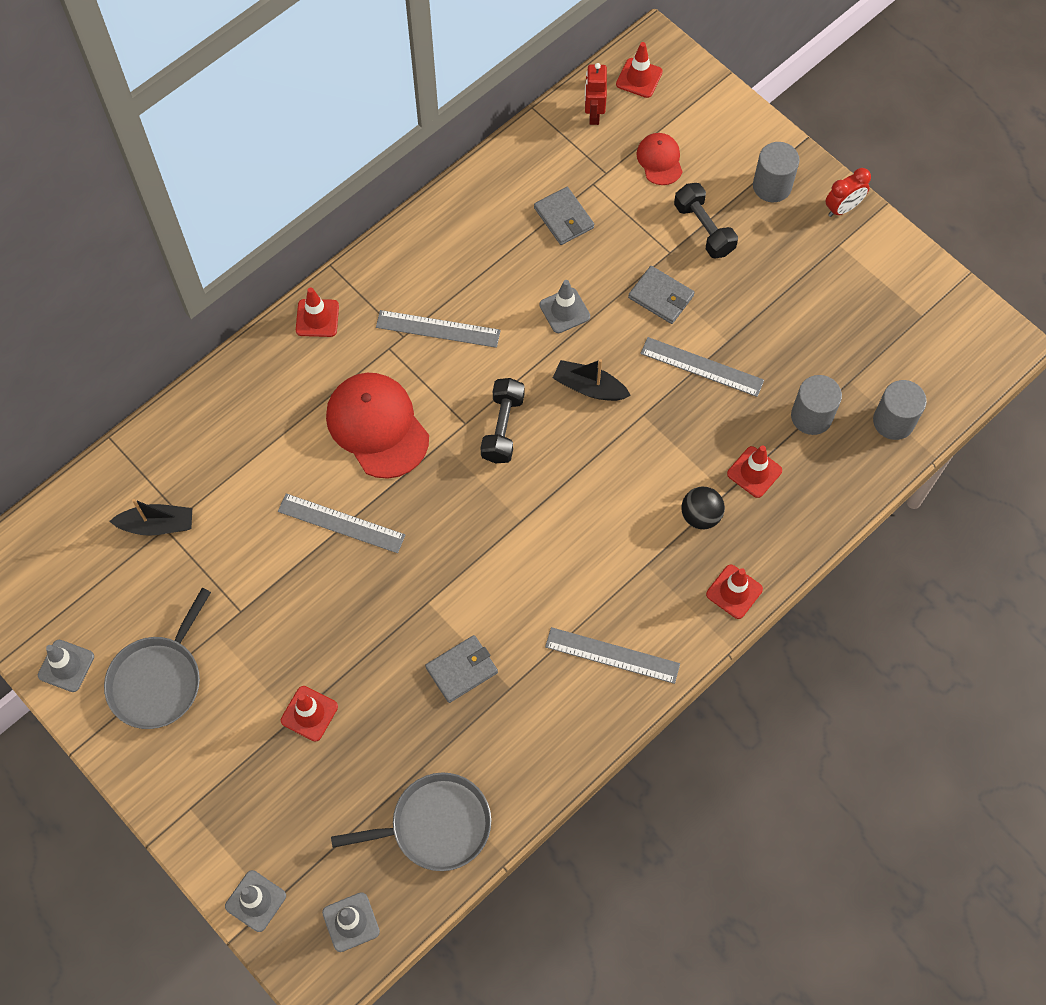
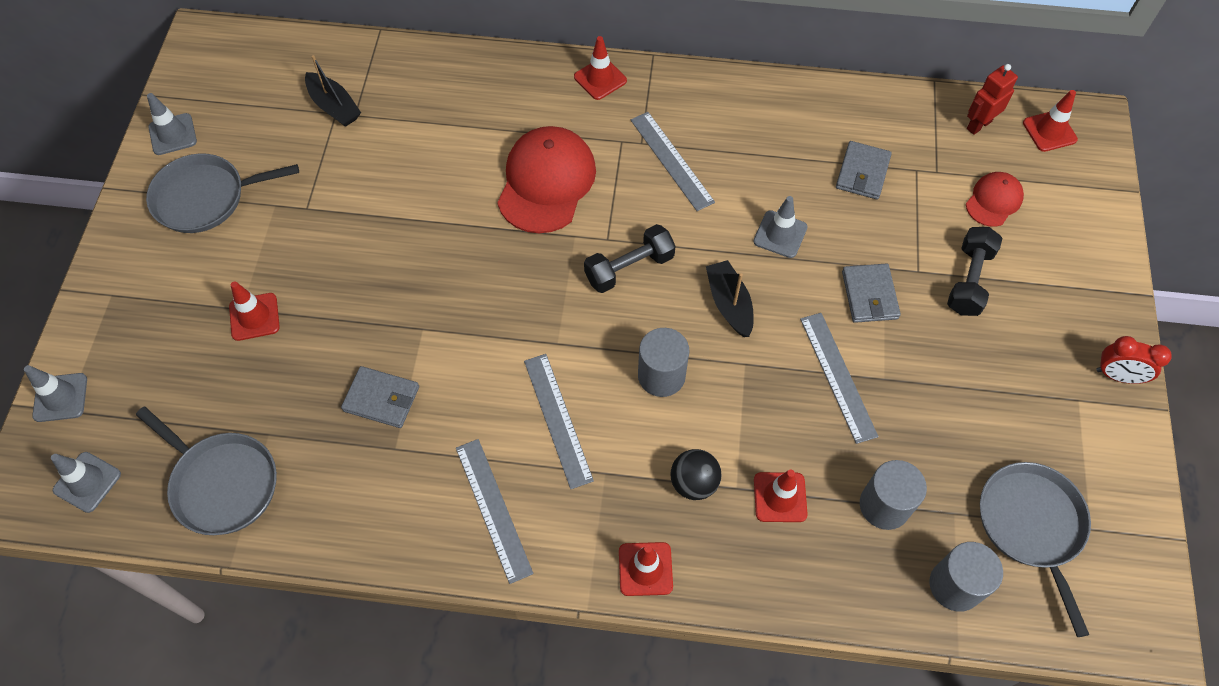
camera: 50 degrees right, 5 degrees down
grey ruler [278,493,405,553] -> grey ruler moved to [524,354,594,489]
grey cylinder [753,142,800,202] -> grey cylinder moved to [638,328,689,397]
none -> grey pan [980,462,1091,637]

